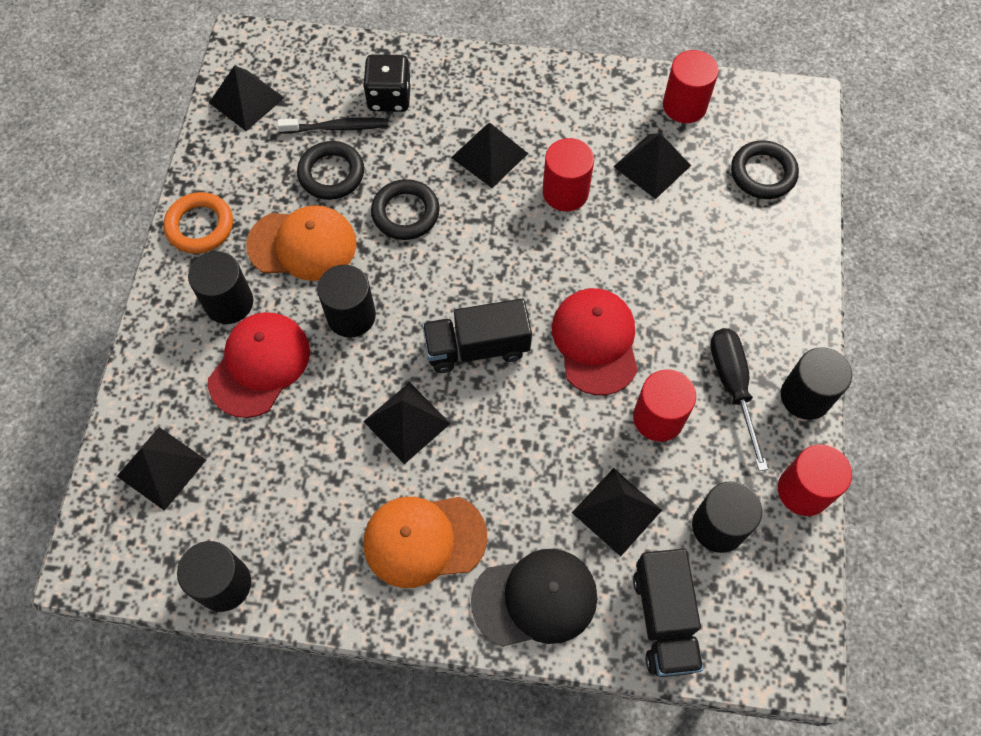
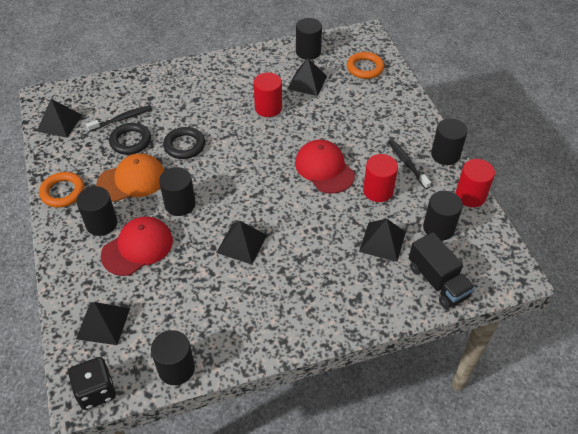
camera: 25 degrees left, 15 degrees down
red cap [208,312,310,418] -> red cap turned 45 degrees clockwise [101,217,173,276]
black dice [363,54,411,112] -> black dice moved to [68,357,116,410]
orange cap [363,497,487,588] -> none
black truck [422,299,532,373] -> none
black pyramid [451,122,528,188] -> none
black cap [471,549,597,647] -> none
red cylinder [663,50,719,123] -> black cylinder [296,18,322,60]
black screwdriver [710,328,768,471] -> black toothbrush [388,139,431,189]
black ring [731,140,799,199] -> orange ring [347,52,384,79]

